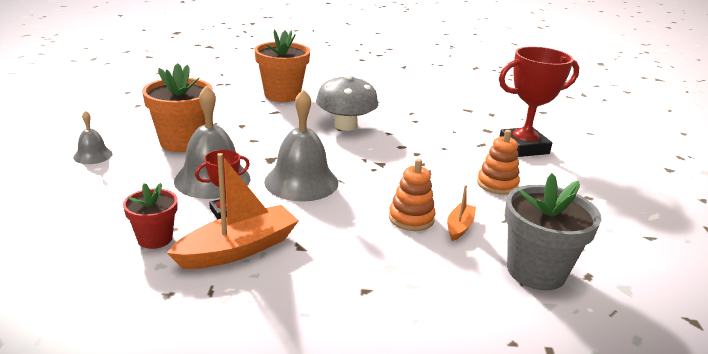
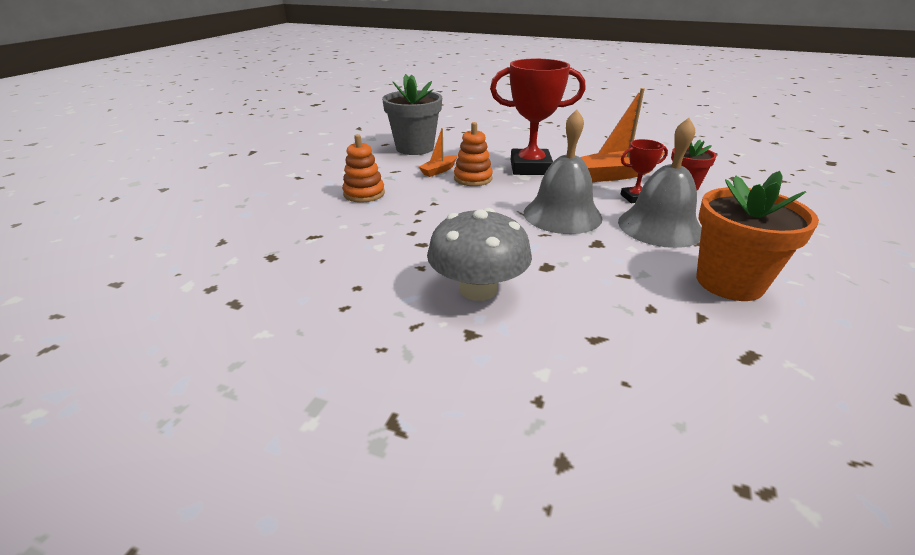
camera: 160 degrees left, 5 degrees up
grey bell [73,111,113,164] -> none
orange flower pot [254,30,310,102] -> none
red trophy [499,47,579,157] -> red trophy moved to [490,59,586,175]

